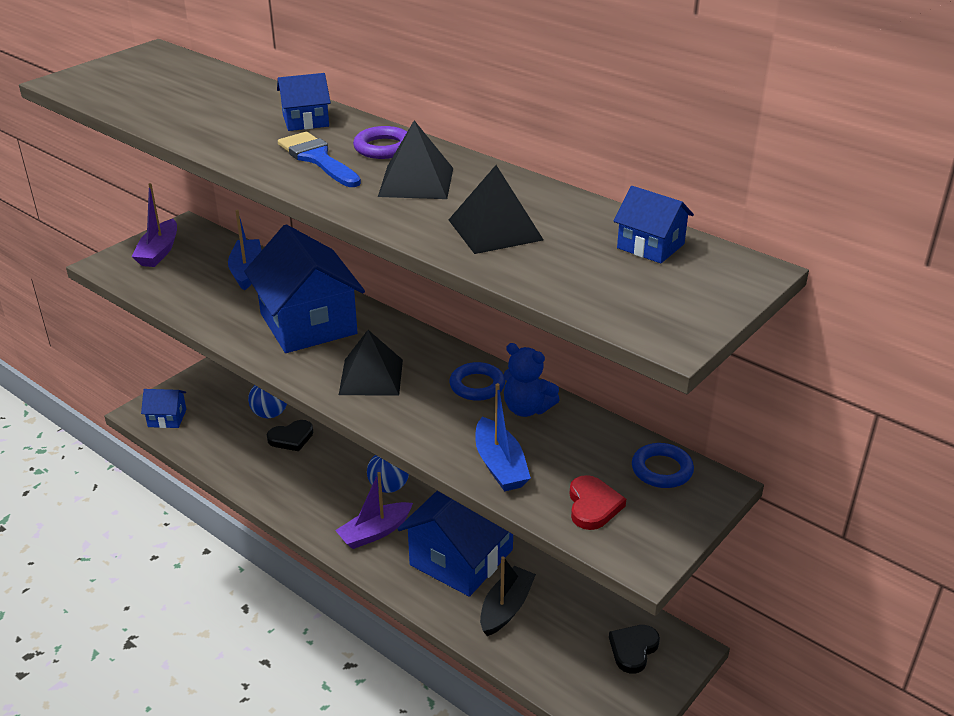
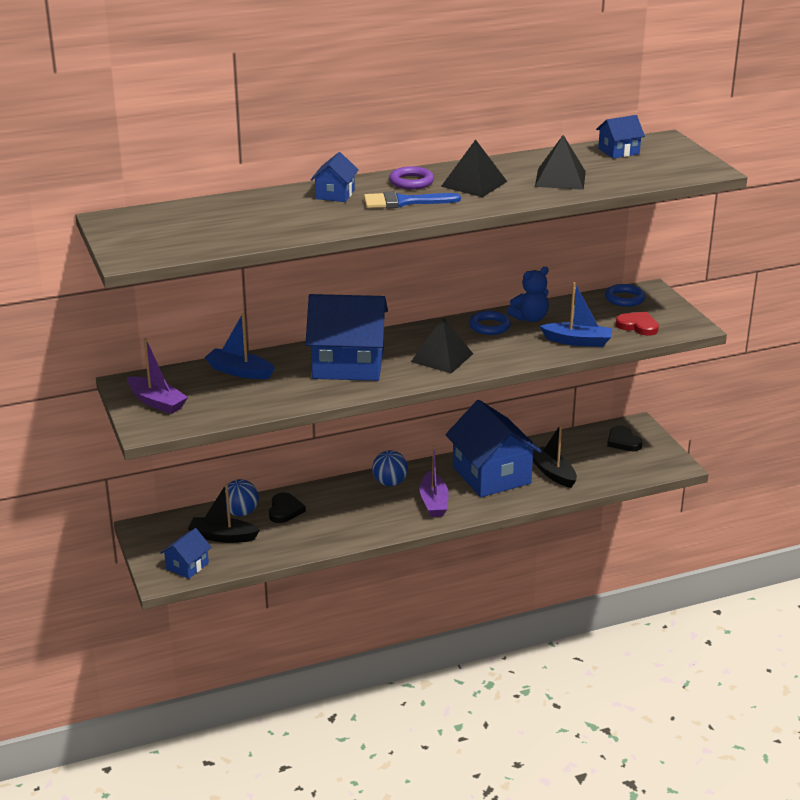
camera: 60 degrees left, 5 degrees down
none -> black boat [188,483,260,543]

